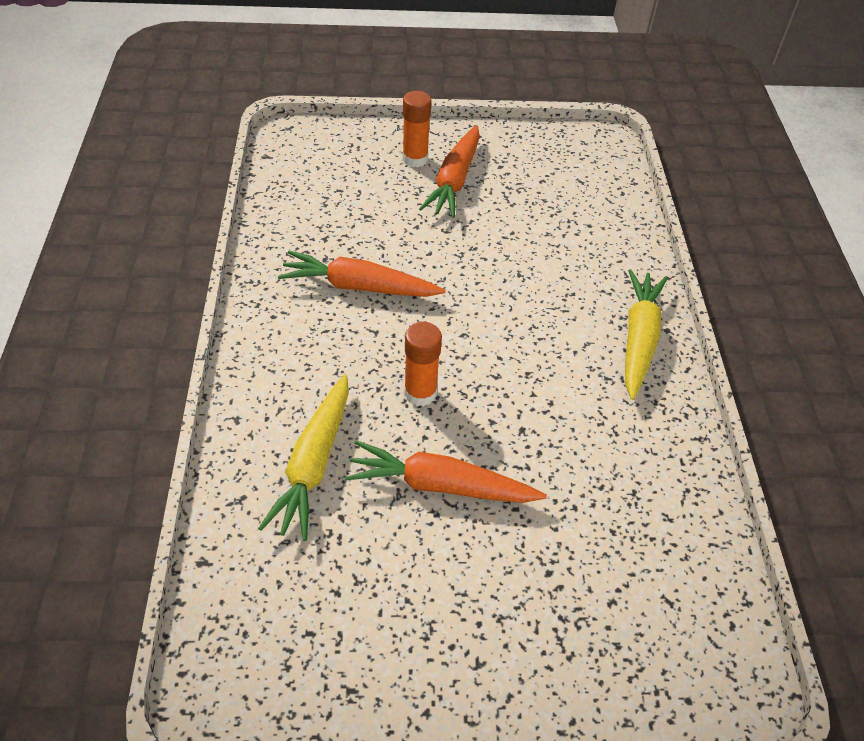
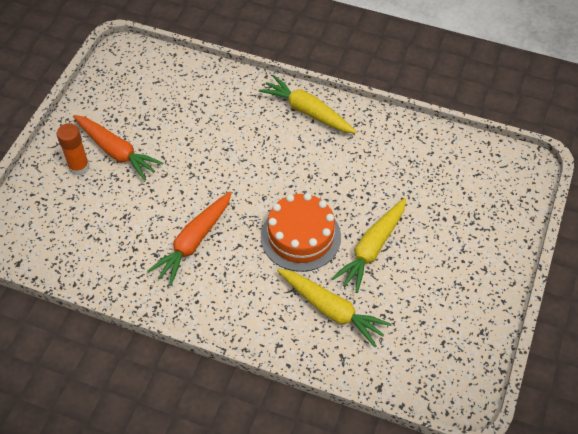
camera: 65 degrees left, 5 degrees up
orange carrot [345,440,547,503] -> yellow carrot [331,198,406,293]
orange glue stick [404,322,442,406] -> orange cake [261,193,341,272]

